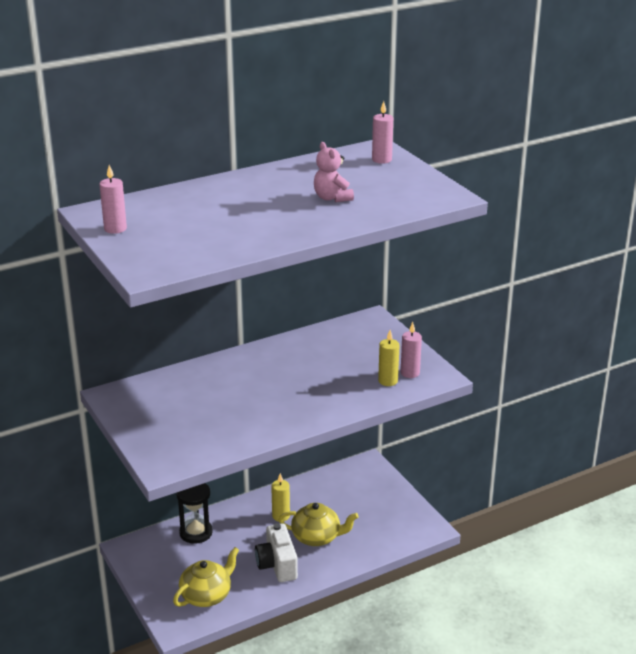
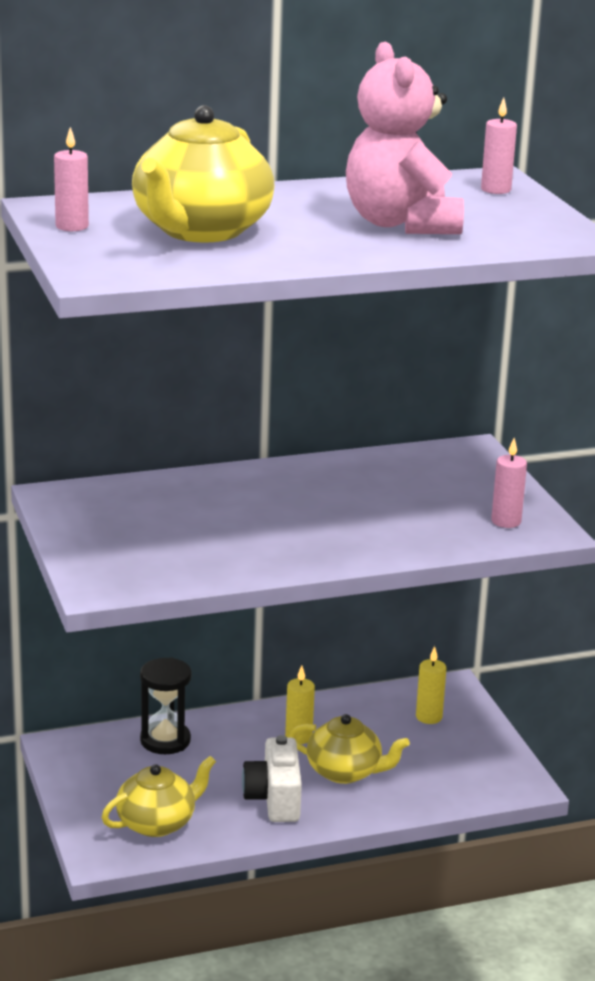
camera: 10 degrees right, 5 degrees down
pink teddy bear [314,142,354,202] -> pink teddy bear [346,41,464,234], size x2.03
yellow candle [378,330,400,386] -> yellow candle moved to [416,646,446,724]
none -> yellow teapot [132,105,275,243]

